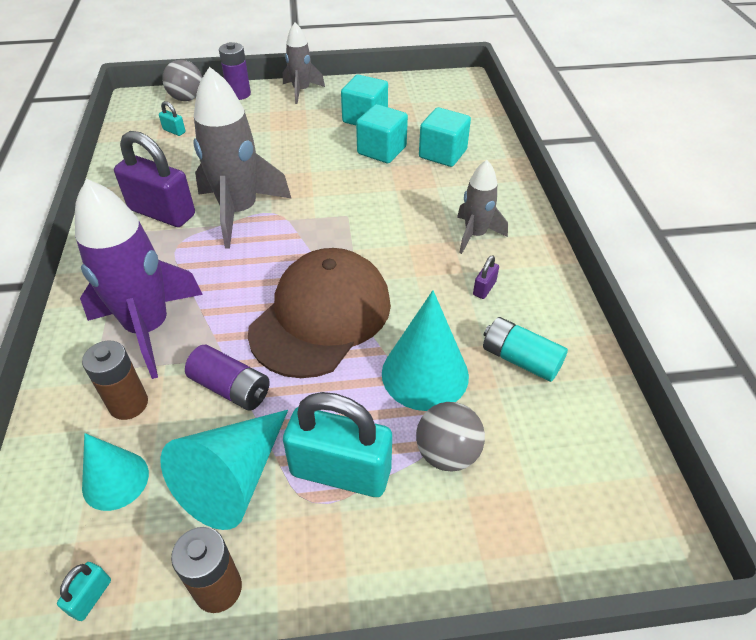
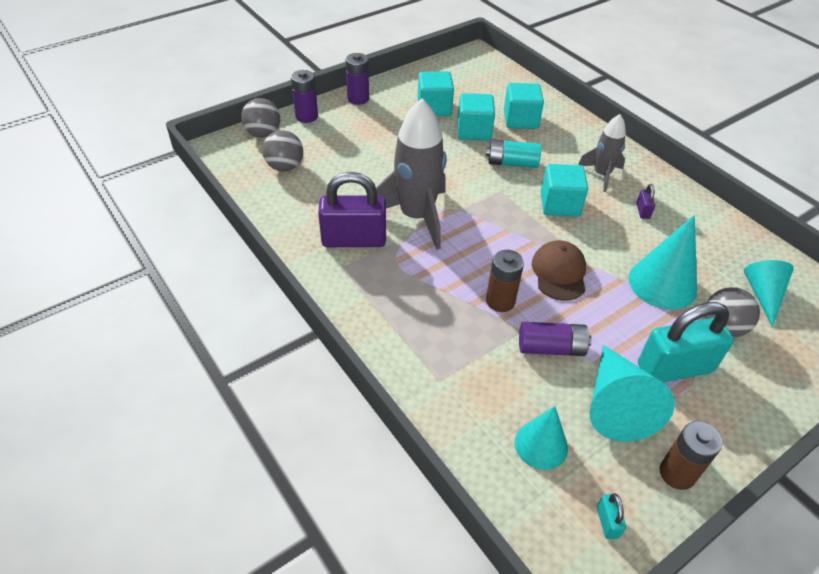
camera: 30 degrees left, 0 degrees up
purple rocket [75,179,203,379] -> none
brown battery [82,340,148,420] -> brown battery moved to [486,250,524,312]
turquoise padlock [159,101,186,136] -> grey ball [262,130,303,171]
brown cap [248,248,391,378] -> brown cap [532,240,586,301], size x0.55
grey rocket [283,23,325,104] -> purple battery [345,53,369,105]
turquoise battery [483,317,568,382] -> turquoise battery moved to [486,140,541,168]
none -> turquoise cube [541,164,588,217]
none -> turquoise cone [744,260,794,327]

